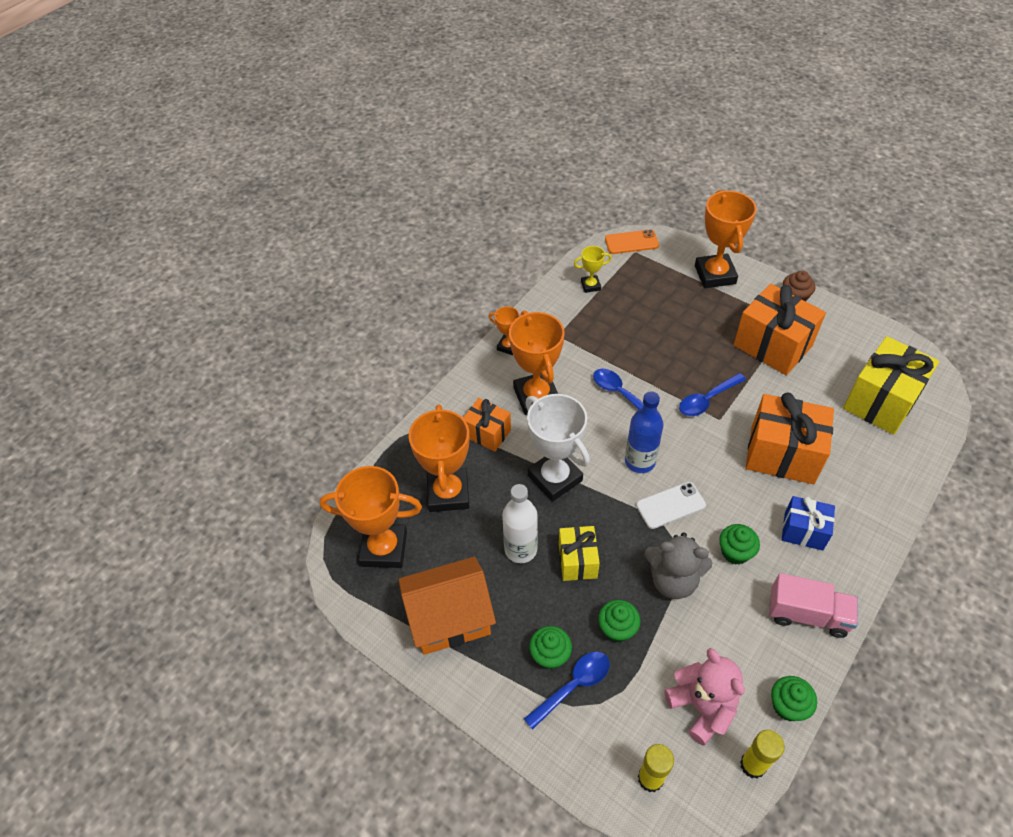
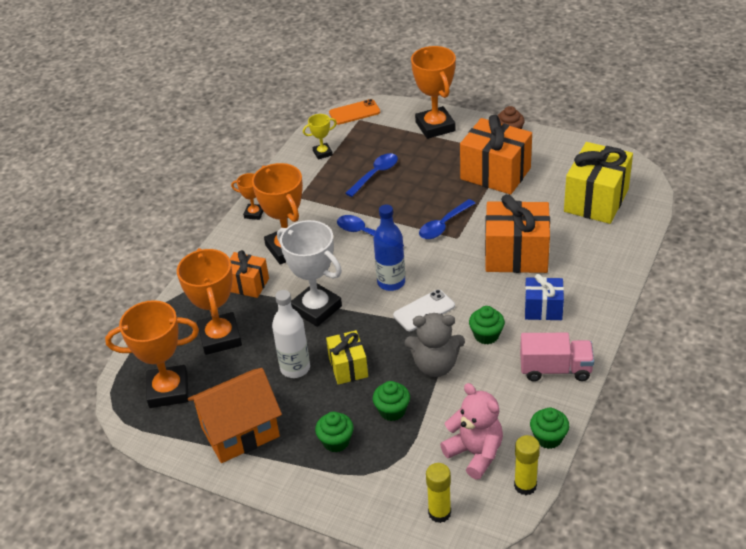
camera: 10 degrees left, 10 degrees down
blue spoon [524,652,610,730] -> blue spoon moved to [345,153,398,197]

